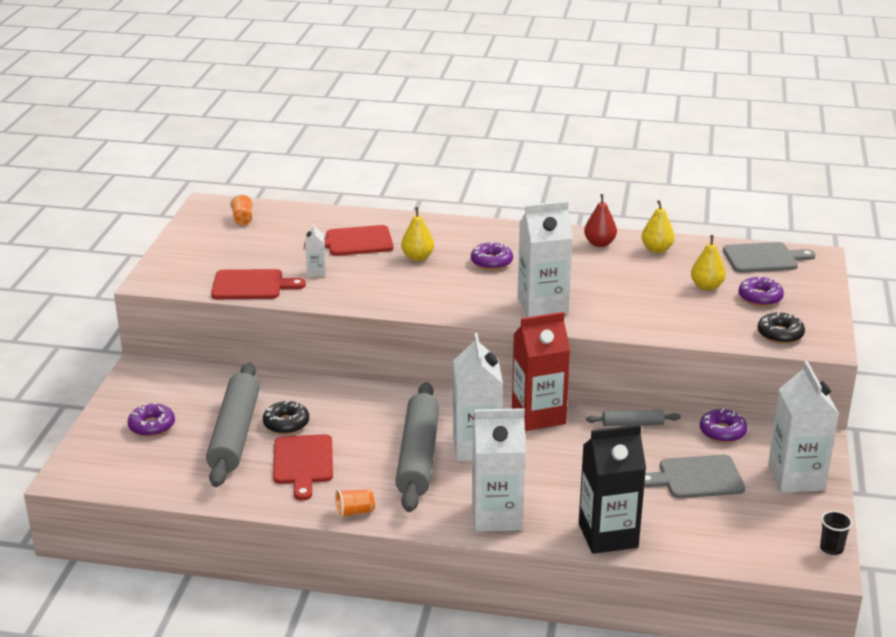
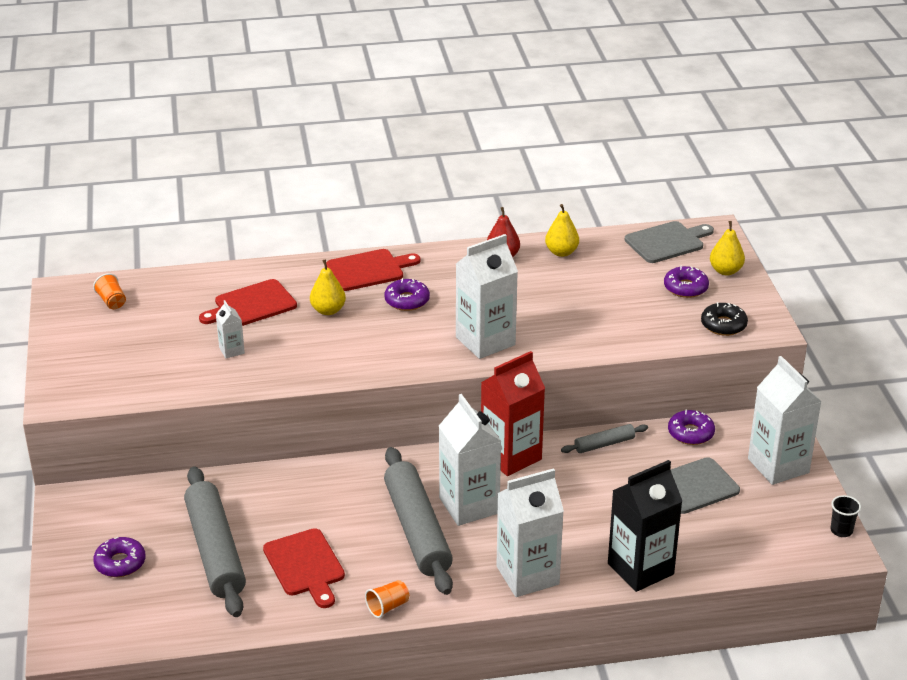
camera: 20 degrees left, 5 degrees up
red cutting board [211,269,306,299] -> red cutting board moved to [326,249,421,291]
black donut [263,400,309,434] -> none
yellow pear [691,235,726,290] -> yellow pear moved to [710,221,745,276]

